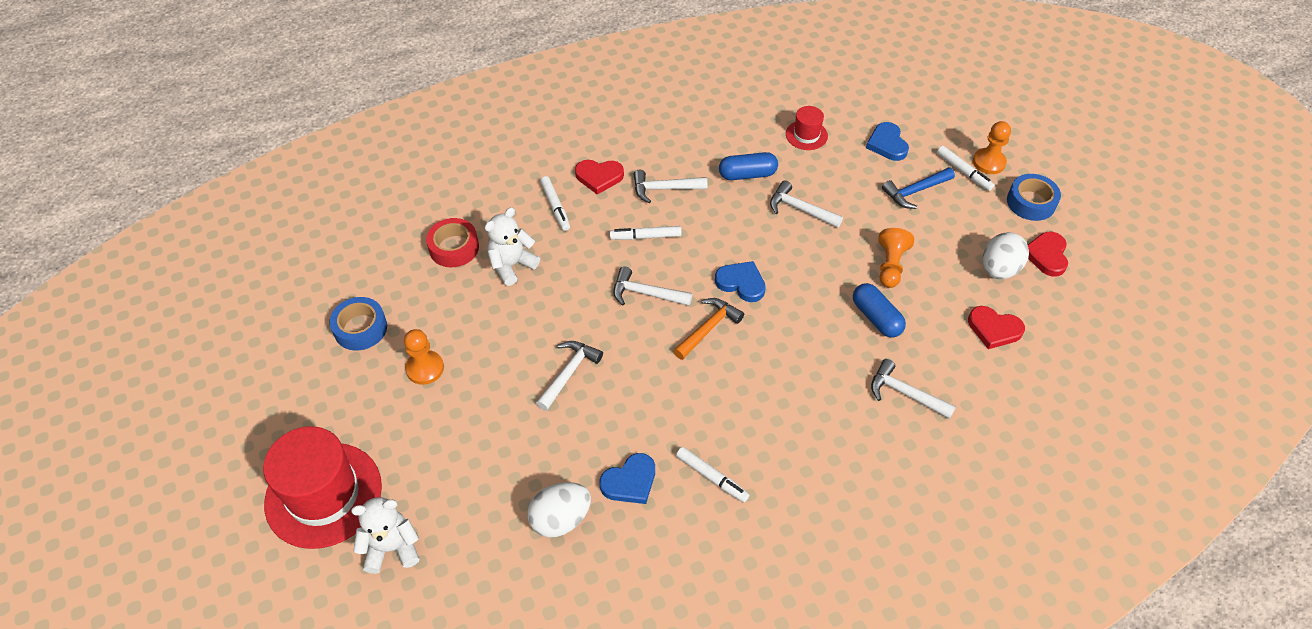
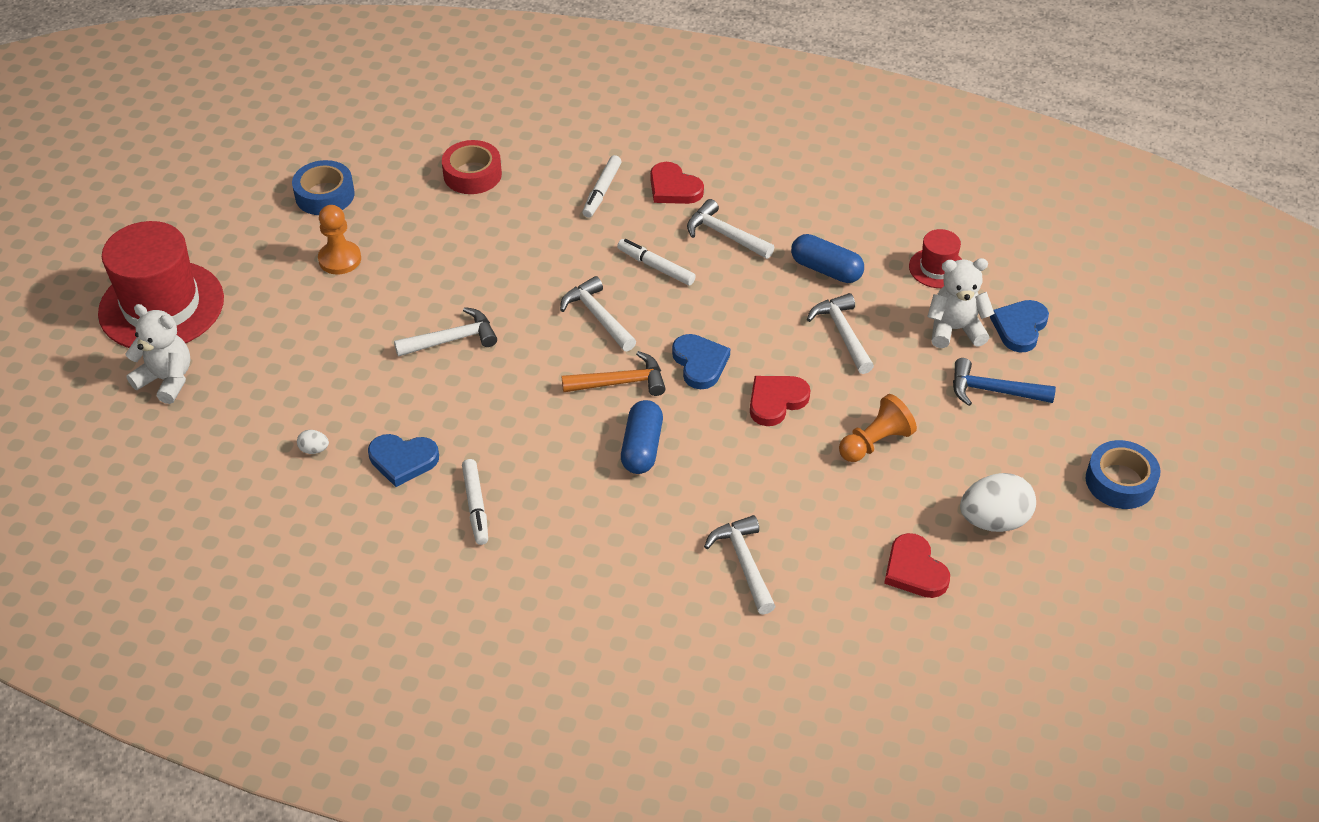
camera: 40 degrees right, 5 degrees down
white teddy bear [485,207,540,286] -> white teddy bear moved to [927,258,995,348]
white egg [527,482,591,537] -> white egg [297,430,329,454], size x0.43
blue capsule [853,283,906,337] -> blue capsule moved to [621,400,663,474]
white marker [937,146,994,191] -> none
orange pawn [973,121,1011,174] -> none
red heart [1028,232,1068,277] -> red heart moved to [750,376,811,426]

